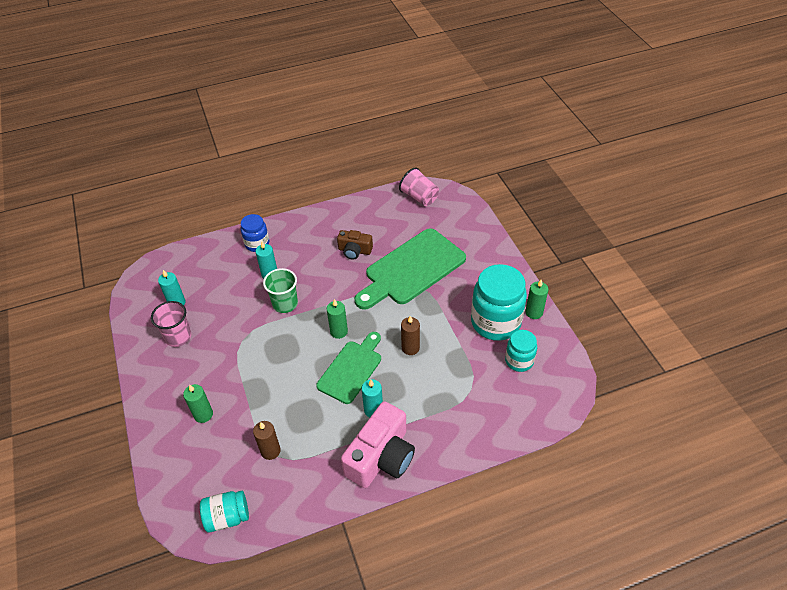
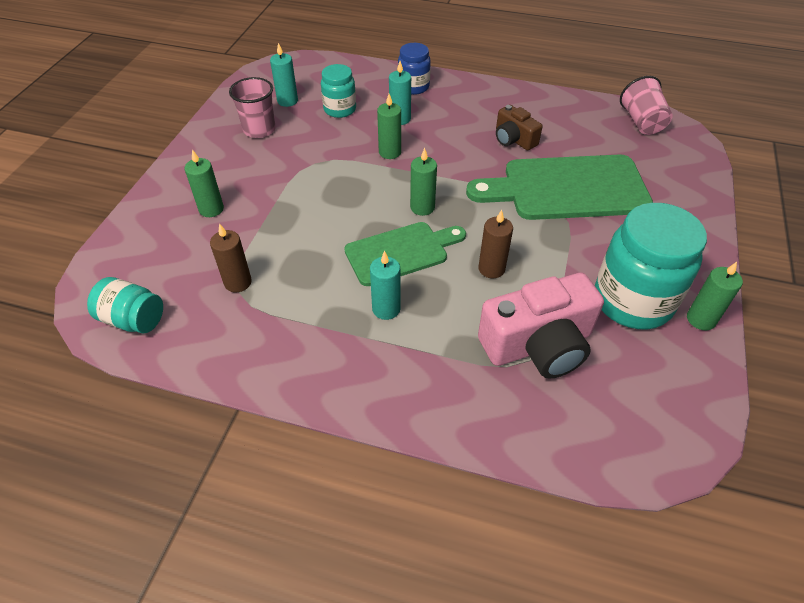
camera: 35 degrees right, 0 degrees up
green cup [263,268,298,313] -> green candle [377,94,401,159]
pink camera [341,401,415,488] -> pink camera moved to [478,273,604,379]
turquoise jar [505,330,537,372] -> turquoise jar moved to [321,64,356,118]

